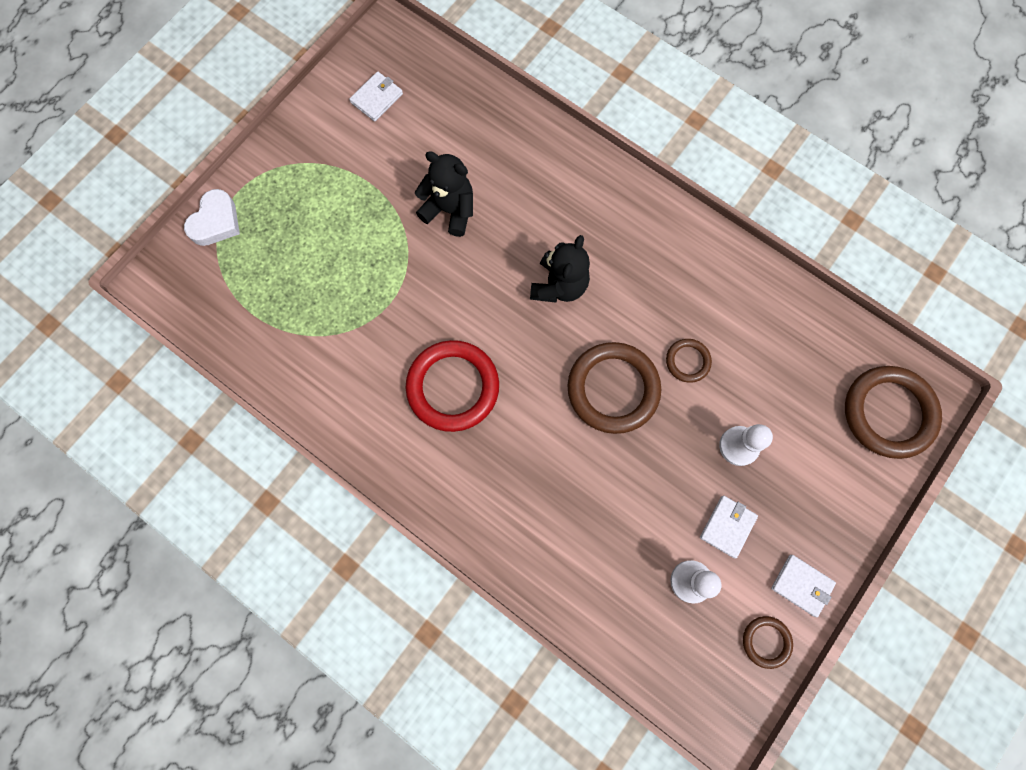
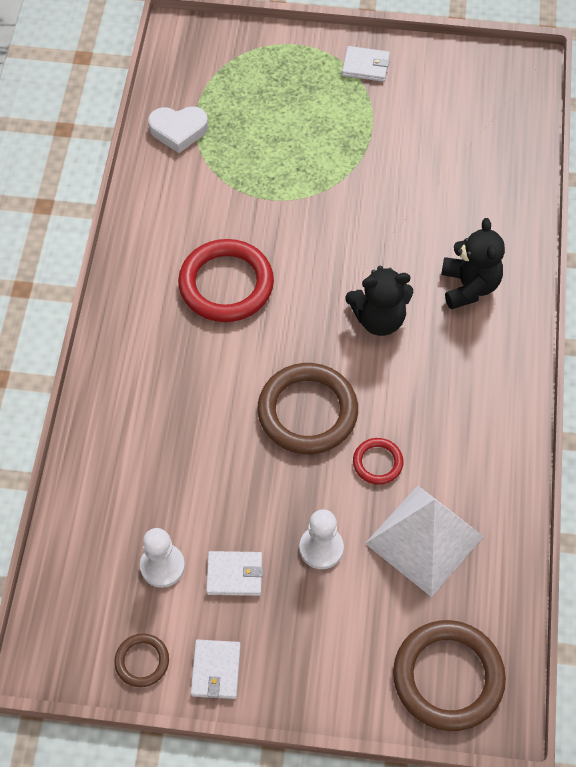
camera: 60 degrees right, 15 degrees down
white heart [184,189,240,246] -> white heart moved to [148,106,208,153]
white wallet [349,71,403,121] -> white wallet moved to [342,46,390,82]
black teddy bear [415,151,473,237] -> black teddy bear moved to [441,218,505,309]
brown ring [666,339,712,383] -> red ring [353,438,403,485]
none -> white pyramid [365,485,484,597]

